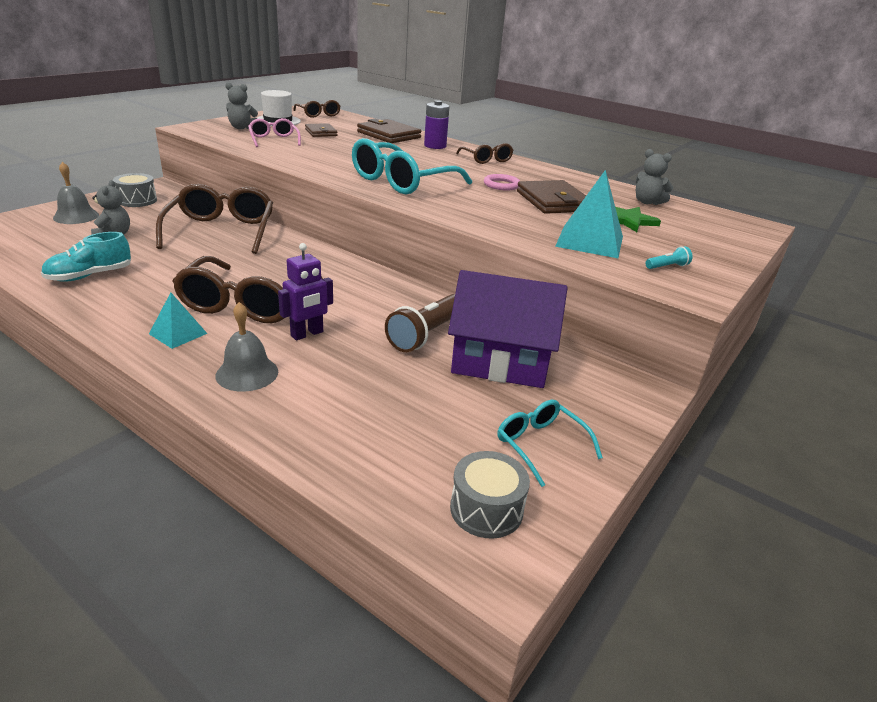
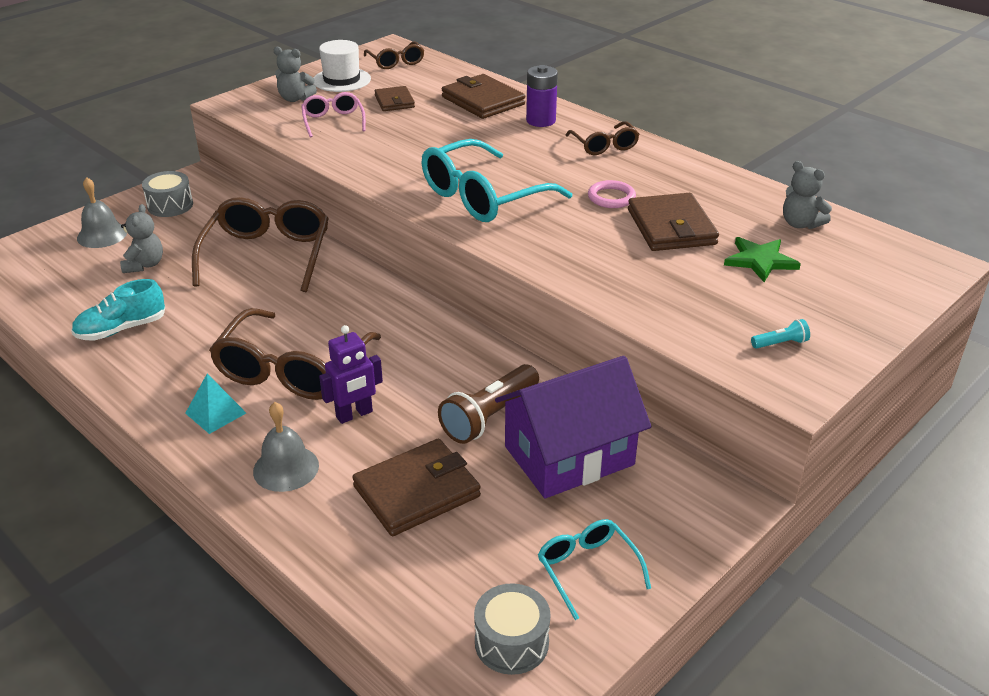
camera: 10 degrees right, 5 degrees up
purple house [448,270,567,388] -> purple house turned 45 degrees counterclockwise [495,356,651,498]
turquoise pyramid [555,170,623,258] -> none
none -> brown wallet [352,439,481,536]

